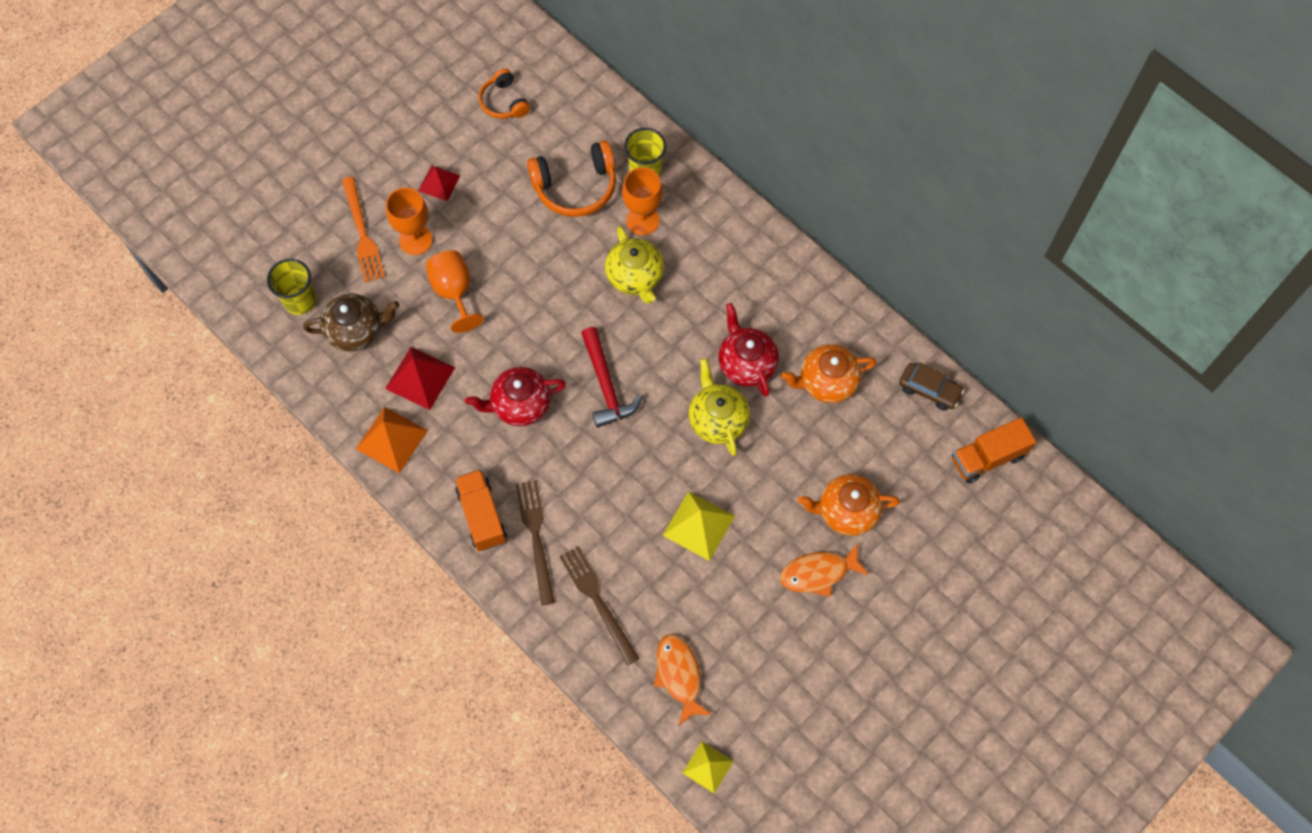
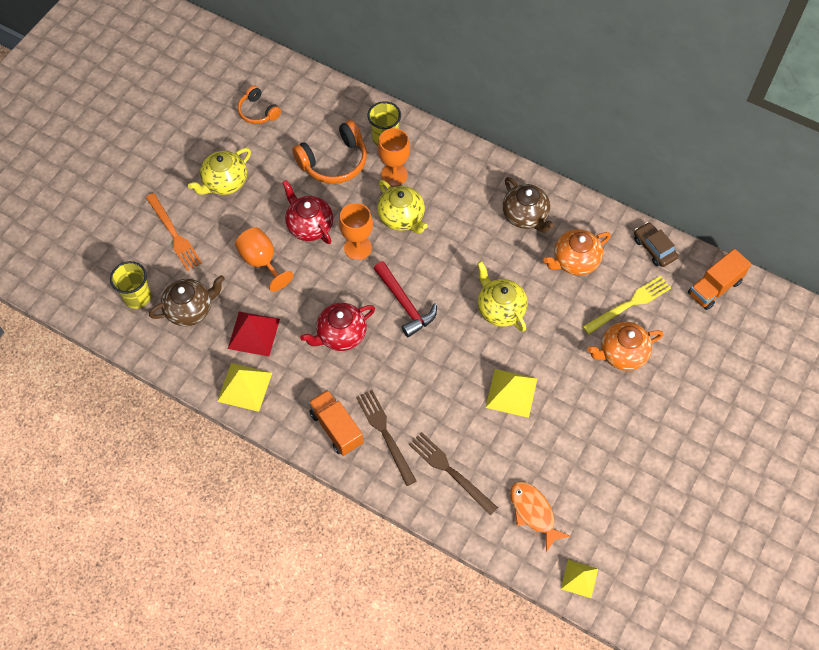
camera: 15 degrees left, 5 degrees down
orange pyramid [356,407,428,473] -> yellow pyramid [217,363,272,412]
orange goblet [386,188,433,255] -> orange goblet moved to [339,203,373,260]
red pyramid [419,165,460,201] -> yellow teapot [188,148,251,195]
red teapot [718,303,779,397] -> red teapot moved to [282,180,333,244]
orange fish [780,544,869,597] -> none
brown car [899,363,964,411] -> brown car turned 135 degrees counterclockwise [634,222,678,267]
none -> brown teapot [503,177,554,233]
none -> yellow fork [583,276,671,334]

